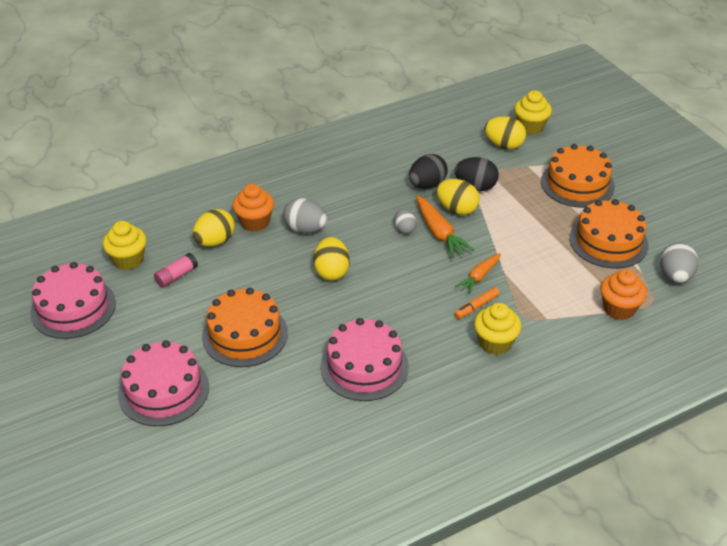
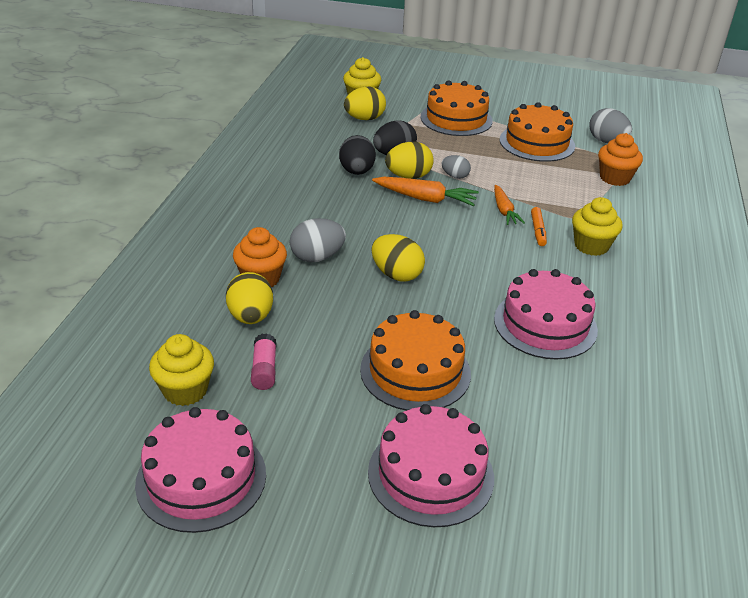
camera: 50 degrees left, 5 degrees down
grey egg [394,209,417,234] -> grey egg moved to [441,155,471,179]

